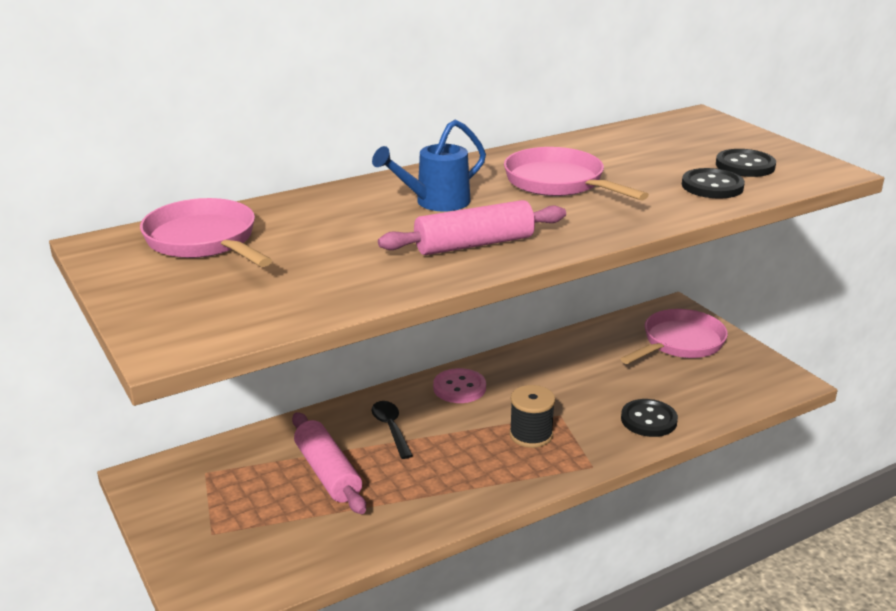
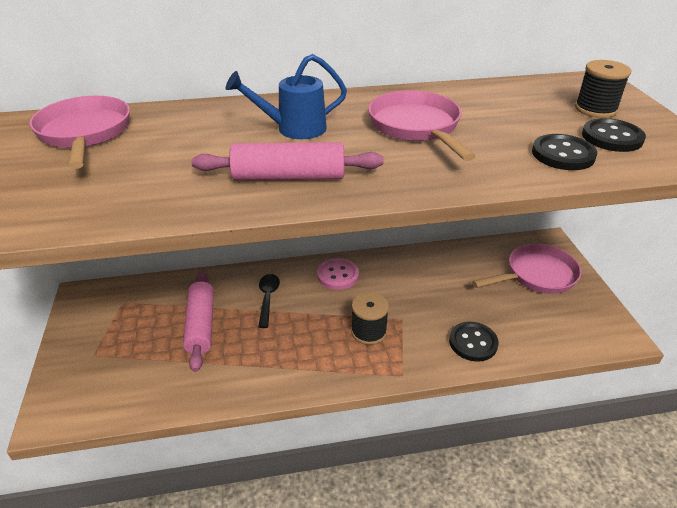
camera: 20 degrees right, 10 degrees up
none -> black spool [575,60,631,118]

